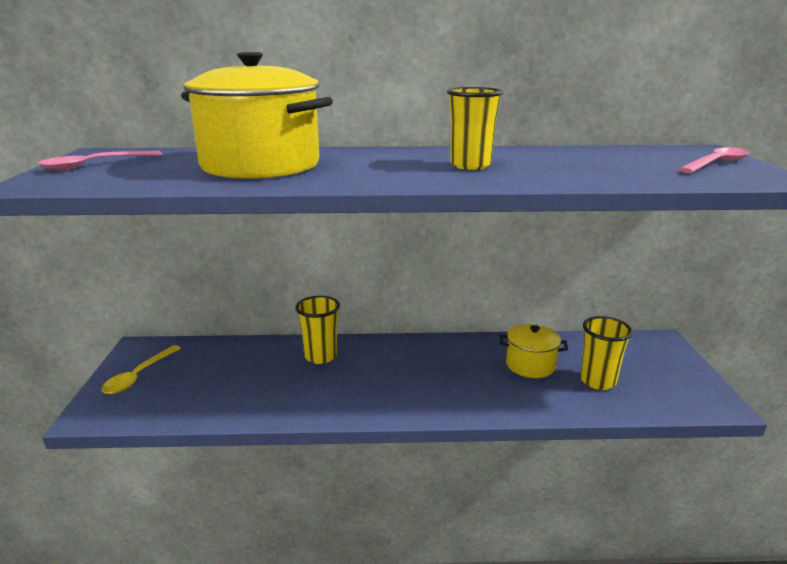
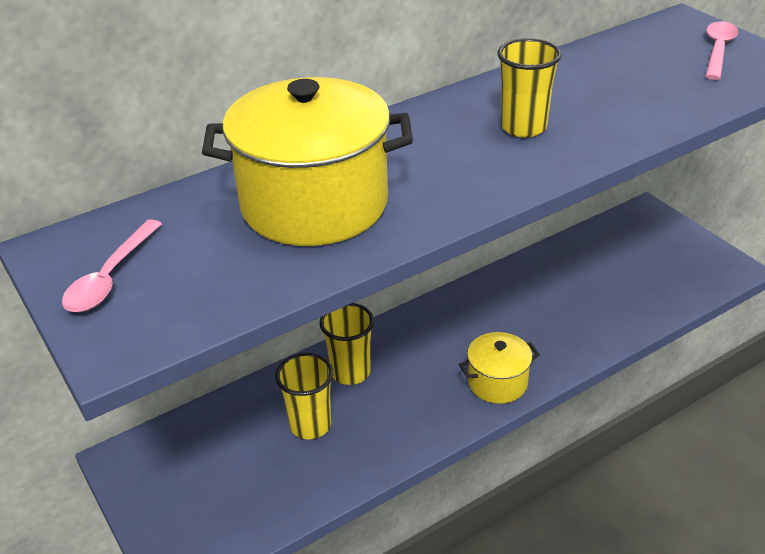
camera: 30 degrees left, 15 degrees up
yellow spoon [101,345,181,394] -> none
yellow pot [500,324,568,378] -> yellow pot moved to [459,332,540,404]
yellow cup [580,316,633,390] -> yellow cup moved to [275,353,333,439]

